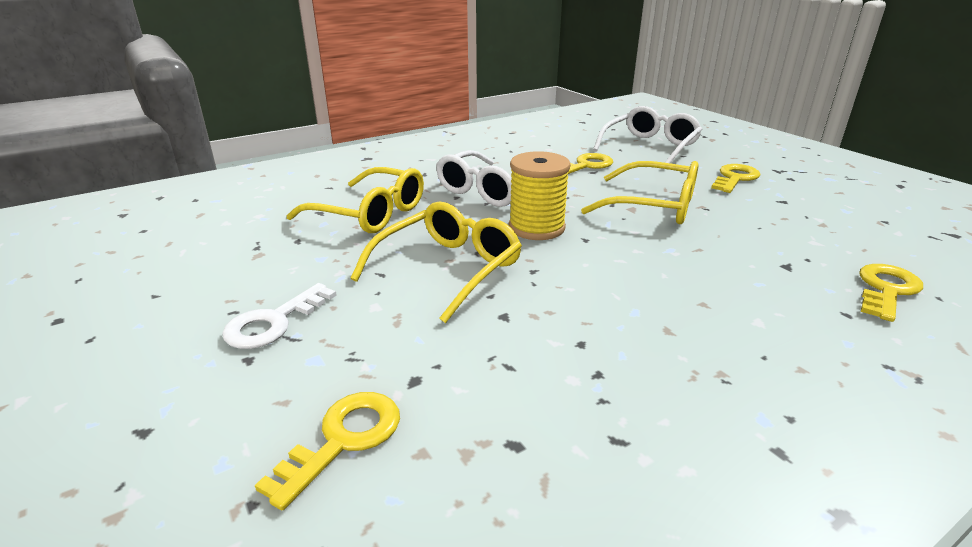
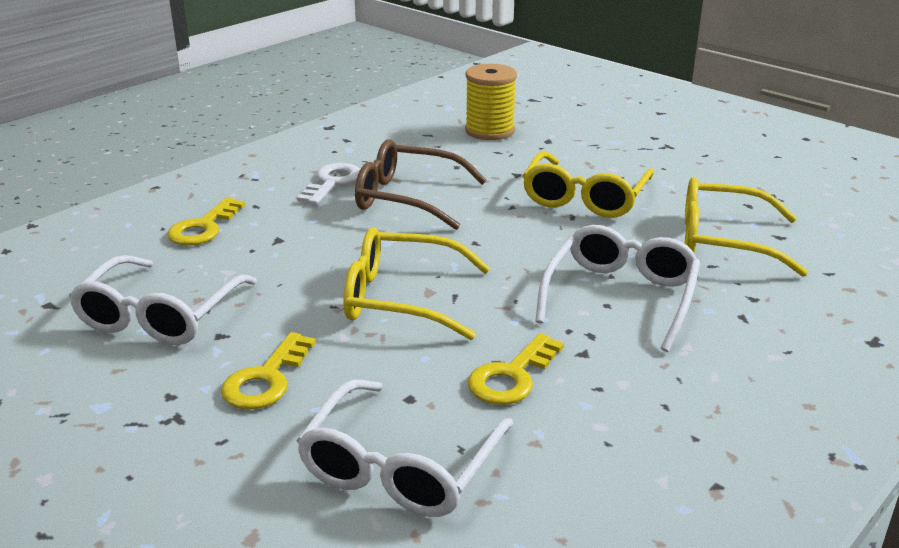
camera: 165 degrees right, 0 degrees up
white key [222,283,337,349] -> white key moved to [297,163,360,205]
yellow key [255,392,400,510] -> none
yellow spool [509,151,570,240] -> yellow spool moved to [465,64,517,140]
none -> white glasses [69,255,257,345]
none -> brown glasses [355,139,487,230]

